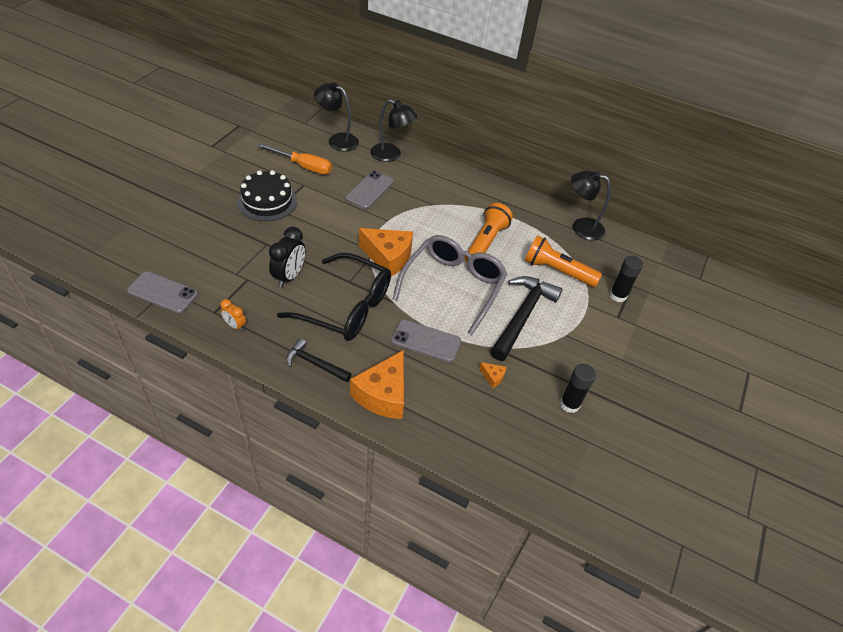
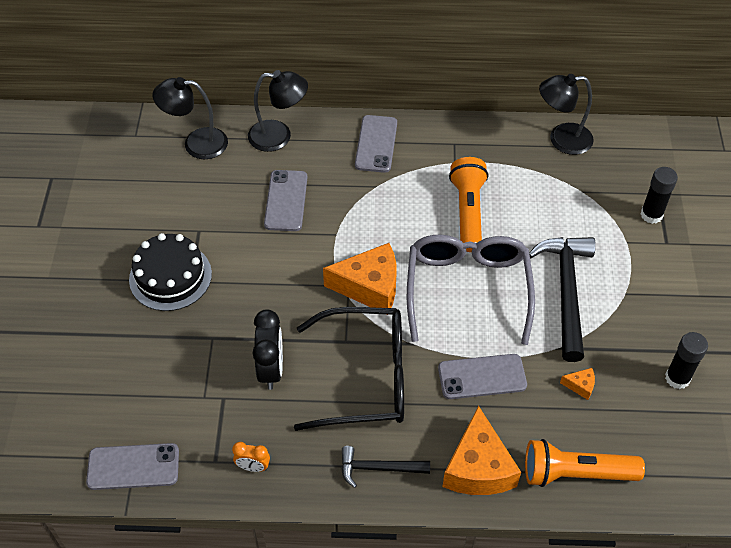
camera: 20 degrees left, 5 degrees up
orange screwdriver [257,143,332,174] -> none
orange flashlight [525,235,602,287] -> orange flashlight moved to [525,439,645,487]
none -> grey phone [355,115,397,173]

